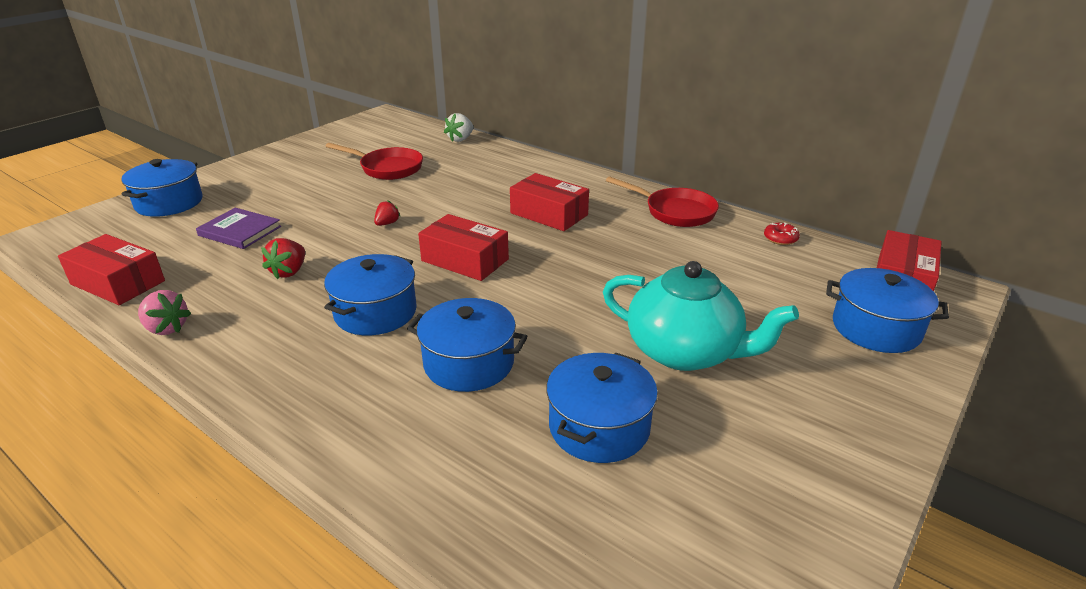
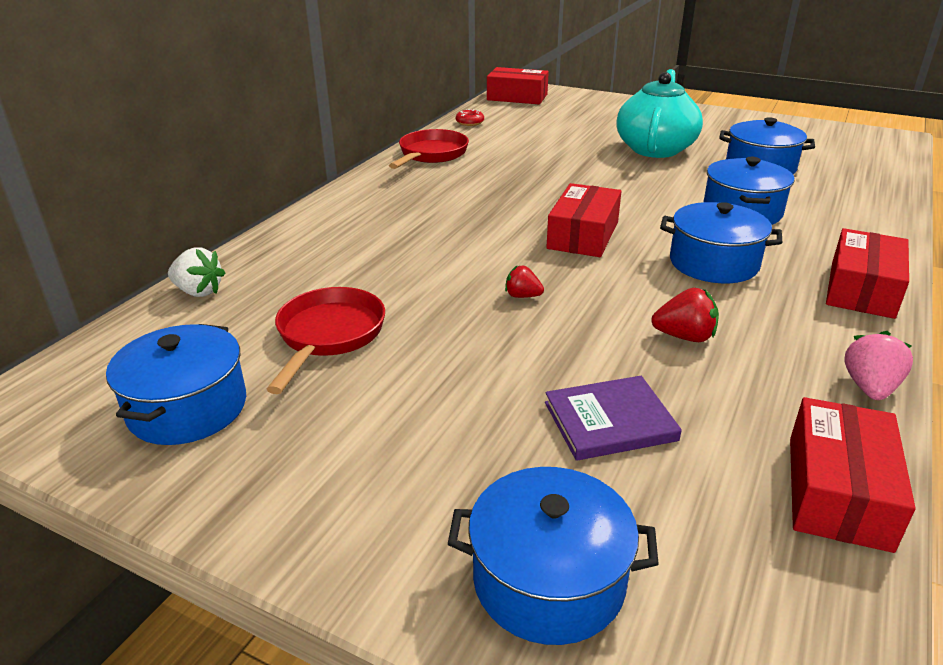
camera: 100 degrees left, 0 degrees up
purple book [196,208,281,249] -> purple book turned 60 degrees clockwise [545,376,682,461]
red box [510,173,589,231] -> red box moved to [826,228,909,319]
blue pot [826,268,949,353] -> blue pot moved to [106,324,246,445]

